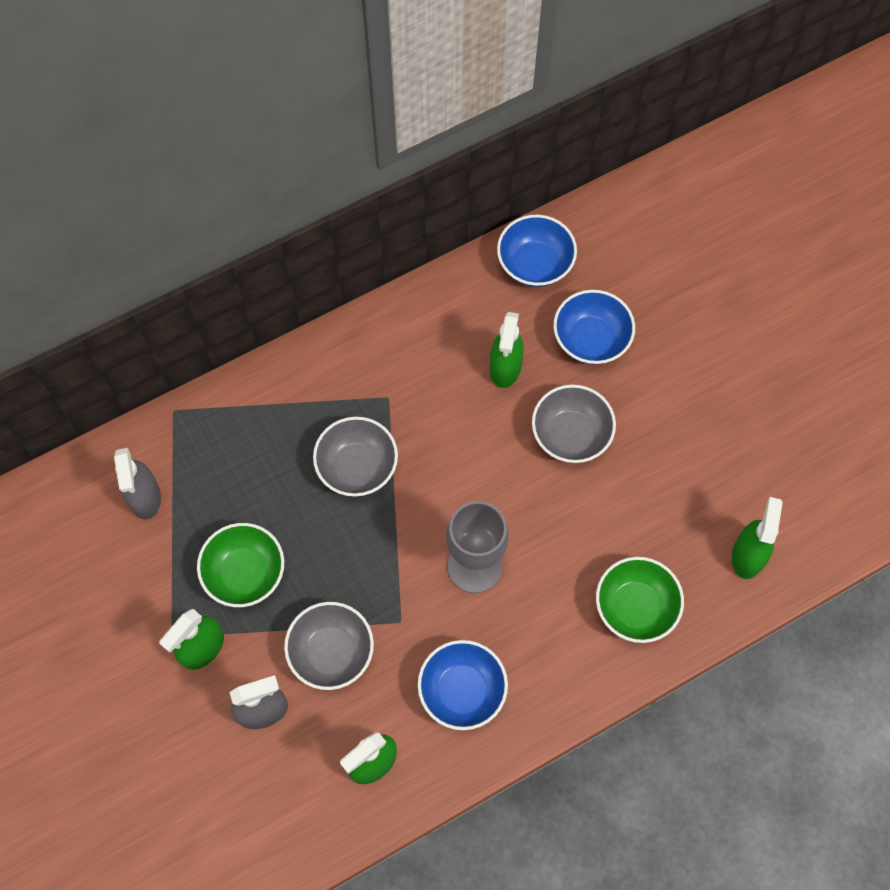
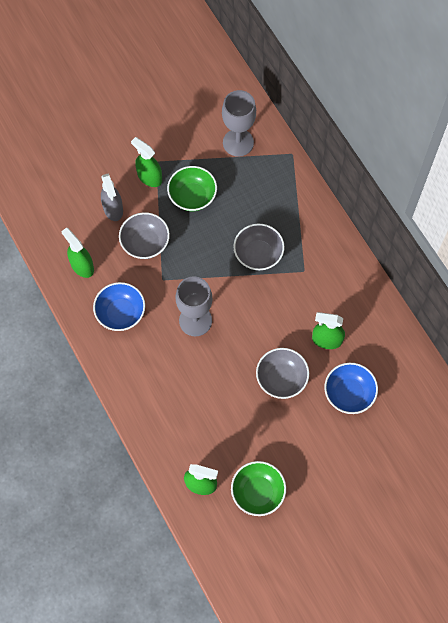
camera: 90 degrees right, 0 degrees up
grey spray bottle [114,448,161,520] -> grey goblet [222,90,256,157]
blue bowl [497,215,577,287] -> none
green bowl [596,557,684,643] -> green bowl moved to [231,461,286,516]

